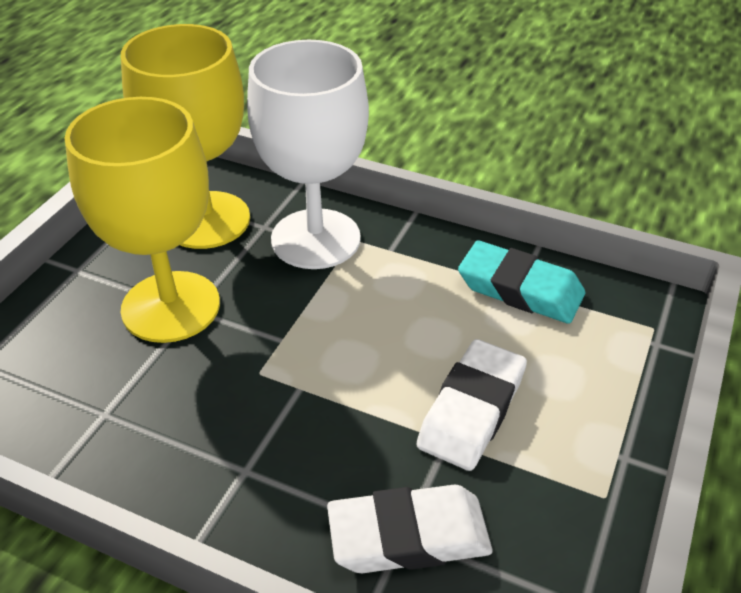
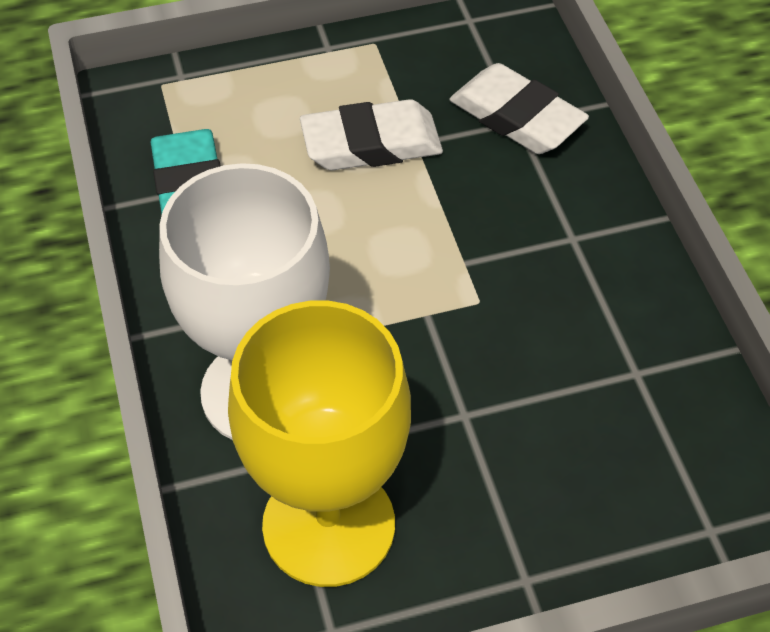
camera: 130 degrees left, 10 degrees up
yellow goblet [64,97,220,343] -> none

